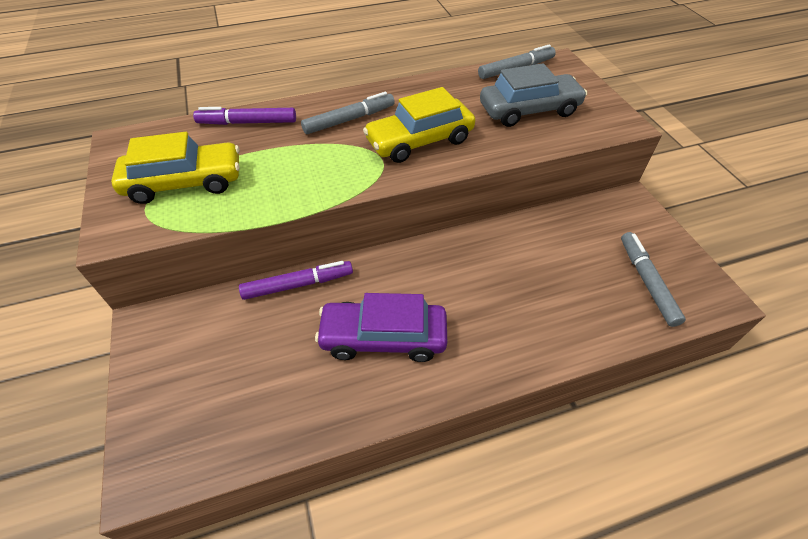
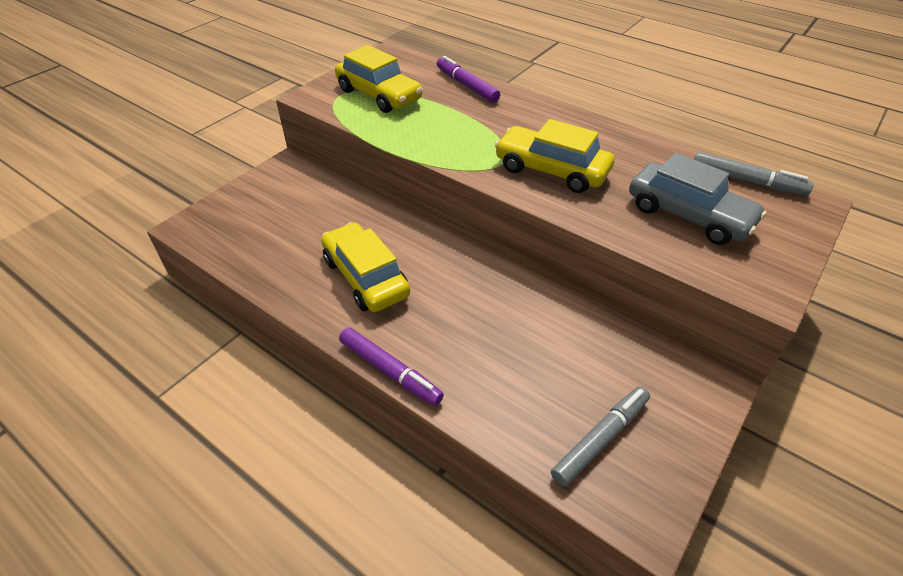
camera: 55 degrees right, 5 degrees down
purple marker [239,261,353,300] -> purple marker moved to [339,327,444,406]
grey marker [301,92,395,134] -> none
purple car [315,293,447,362] -> yellow car [321,222,410,312]

